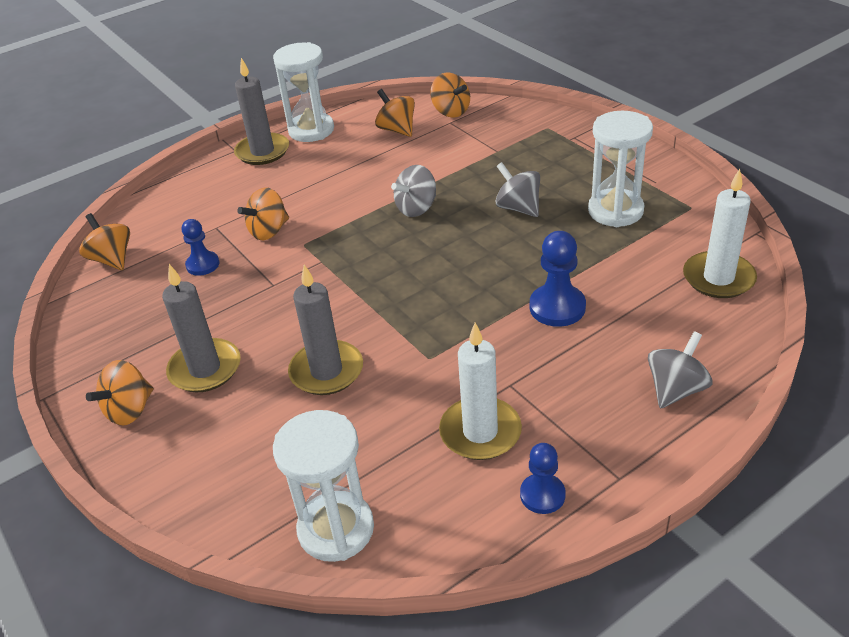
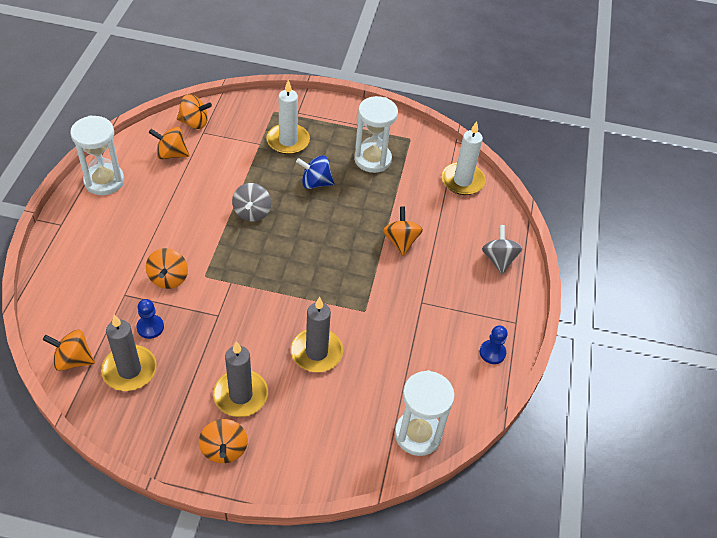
camera: 50 degrees left, 10 degrees up
grey candle [234,58,289,165] -> grey candle moved to [101,315,157,391]
white candle [439,323,522,460] -> white candle moved to [266,80,310,154]
grey spinning top [495,162,540,217] -> blue spinning top [296,155,334,189]
blue pawn [530,231,586,327] -> orange spinning top [383,207,423,256]

